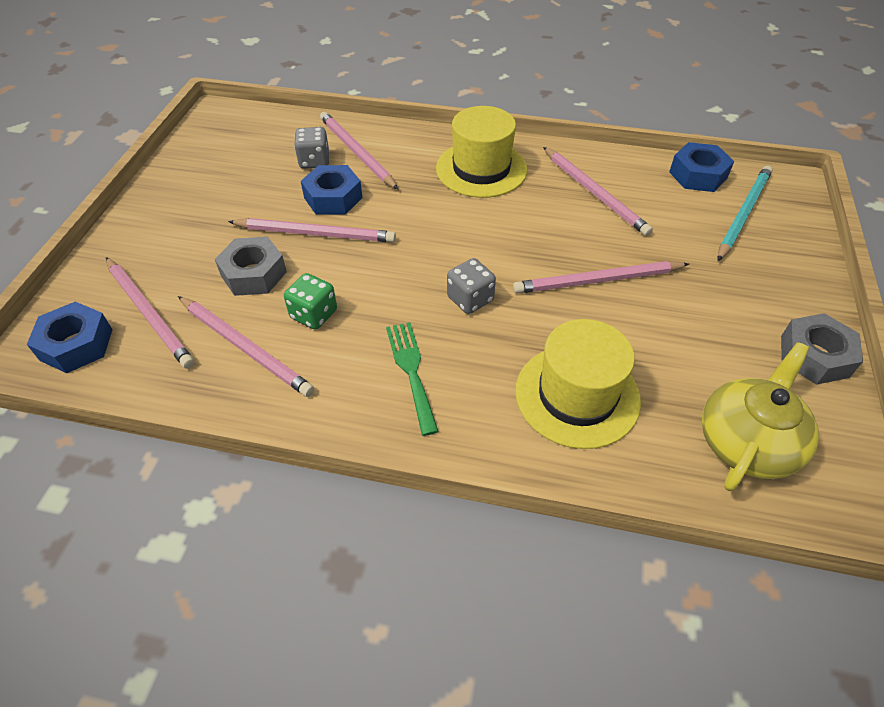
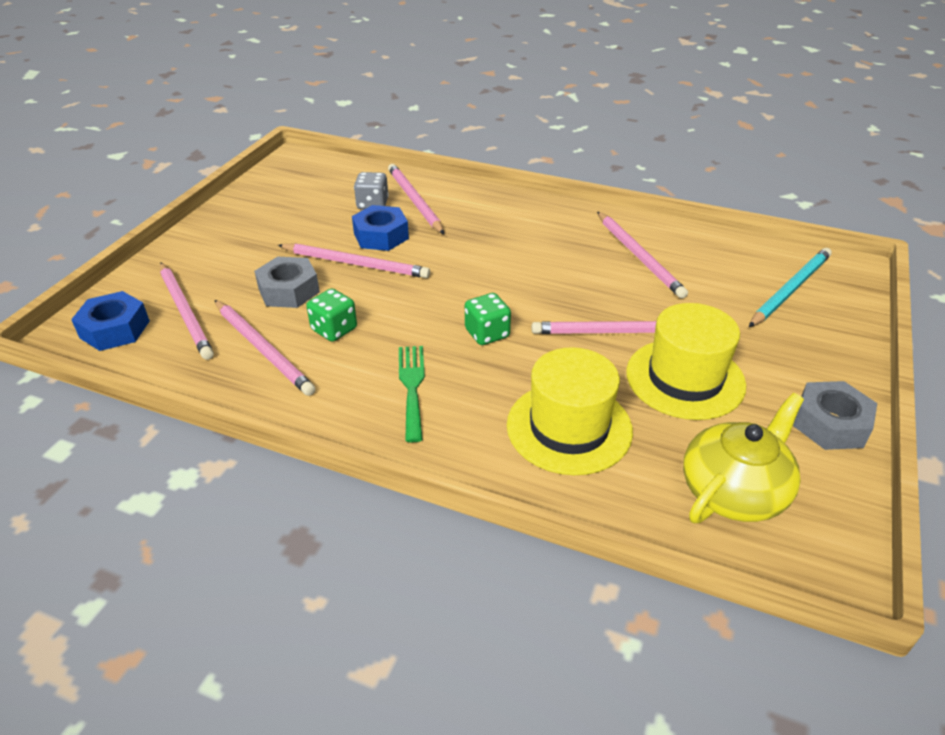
camera: 10 degrees right, 10 degrees down
yellow hat [436,106,527,198] -> yellow hat moved to [626,303,746,420]
grey dice [447,258,496,314] -> green dice [465,293,511,345]
blue nut [669,142,734,192] -> none

